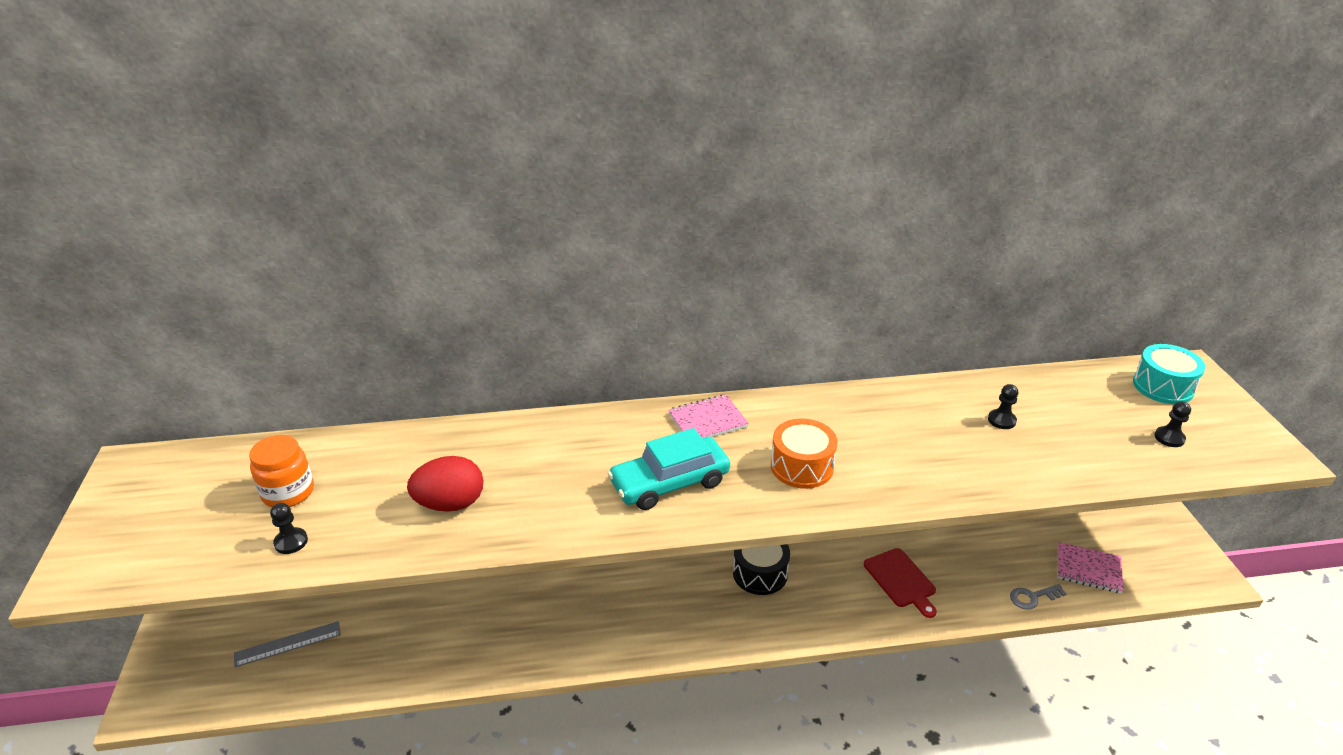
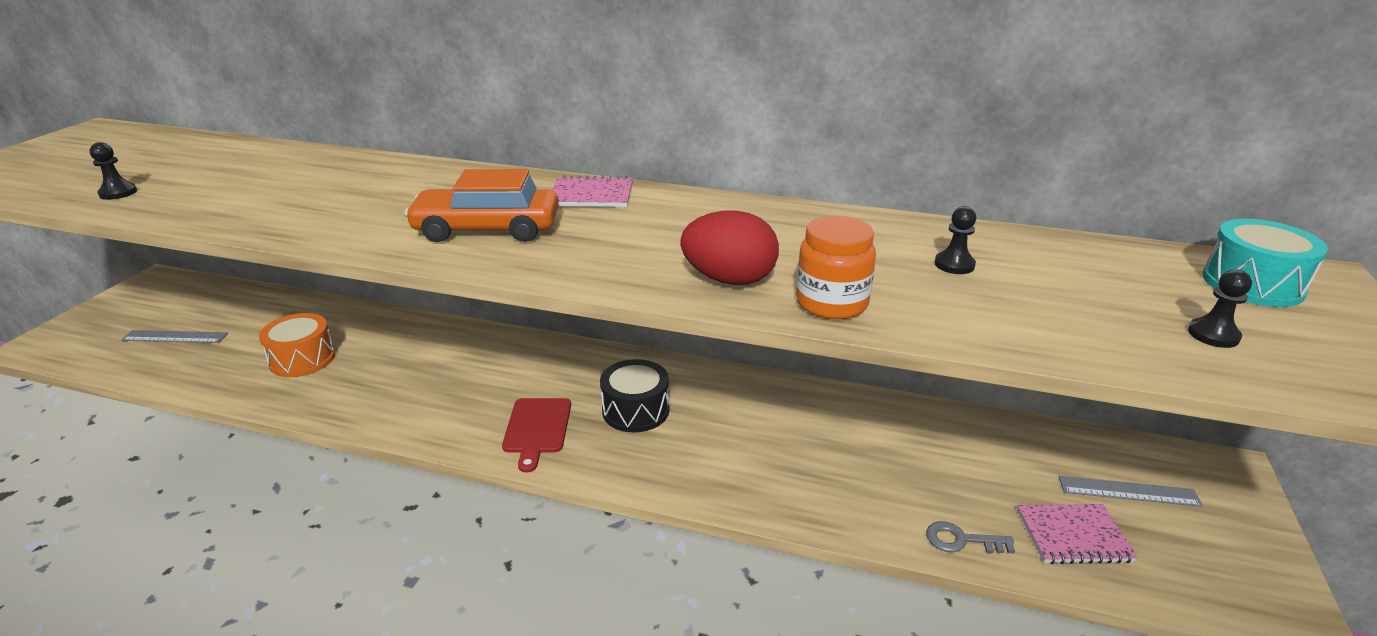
camera: 25 degrees right, 5 degrees down
orange jar [249,435,314,507] -> orange jar moved to [796,216,876,319]
red egg [407,456,483,512] -> red egg moved to [681,210,779,285]
turquoise car [608,428,730,510] -> orange car [404,169,559,242]
orange drum [771,419,838,489] -> orange drum moved to [259,313,335,377]
red cutting board [864,548,937,618] -> red cutting board moved to [502,398,571,473]
pink notebook [1058,542,1124,593] -> pink notebook turned 45 degrees counterclockwise [1017,504,1138,564]
none -> grey ruler [1058,476,1203,507]

